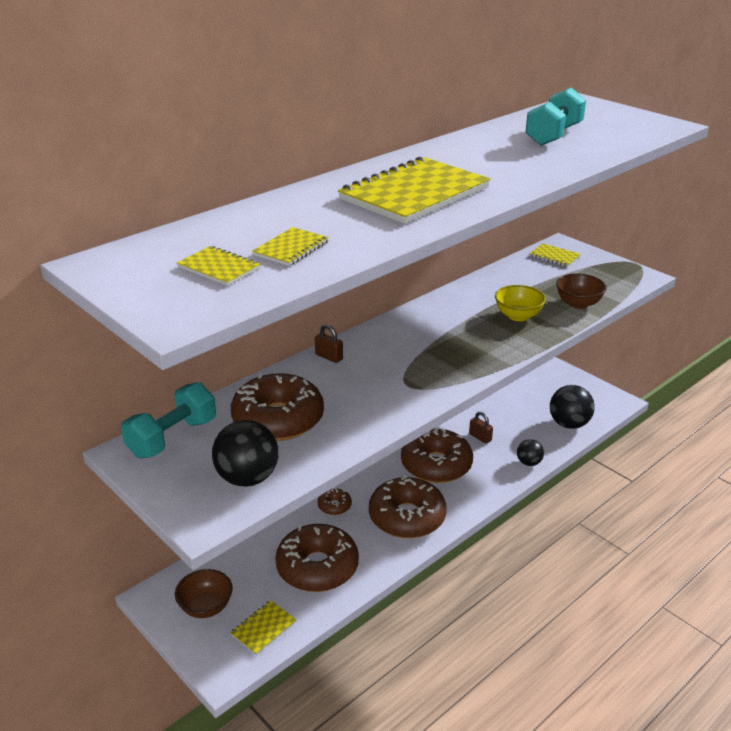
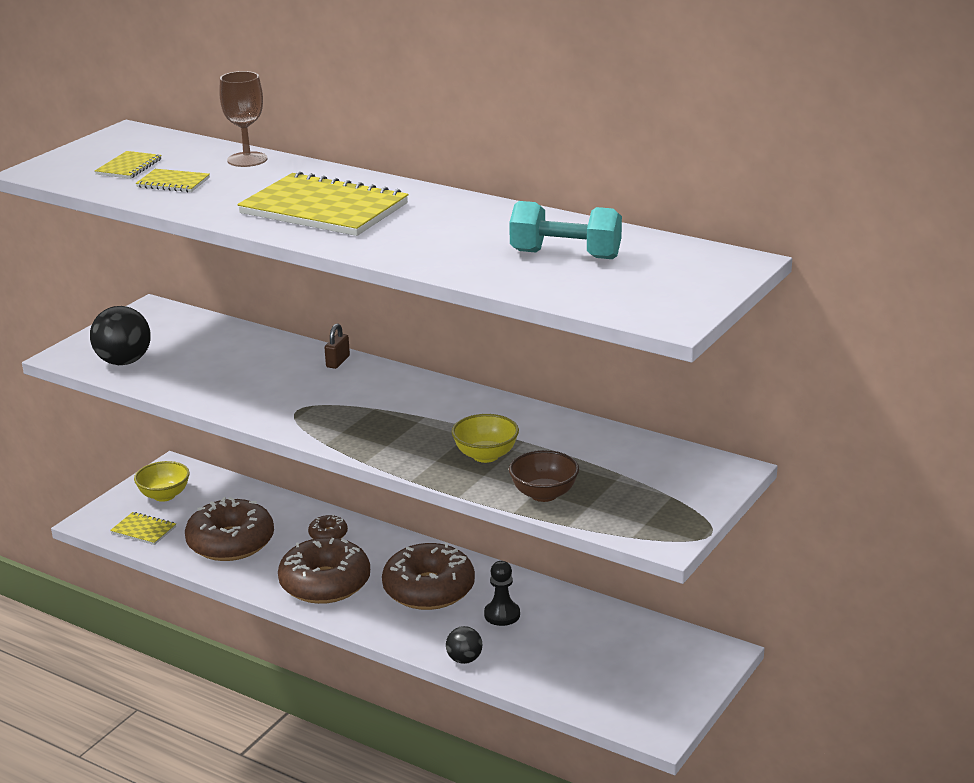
camera: 75 degrees right, 5 degrees down
turquoise dumbbell [121,382,216,458] -> none
brown bowl [175,569,233,618] -> yellow bowl [134,461,190,502]
brown donut [231,373,324,441] -> none
brown padlock [469,412,493,444] -> black pawn [484,561,520,626]
yellow notebook [529,243,581,267] -> none
black ball [550,385,595,429] -> none
none -> brown goblet [219,71,267,167]

